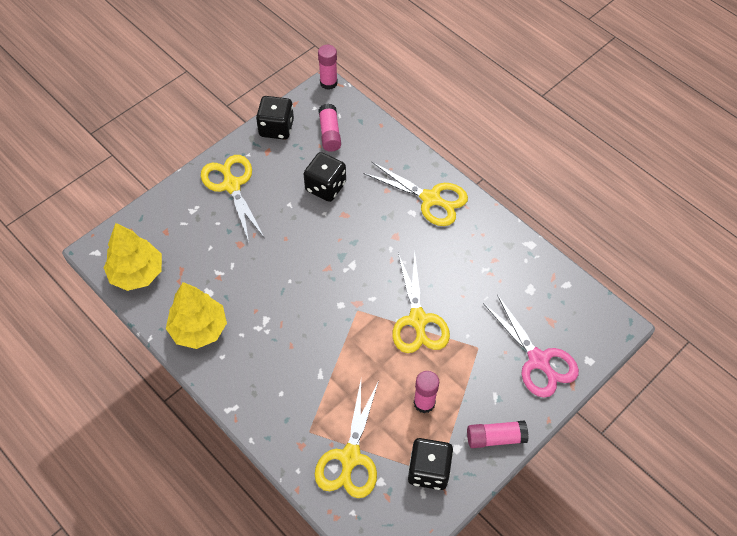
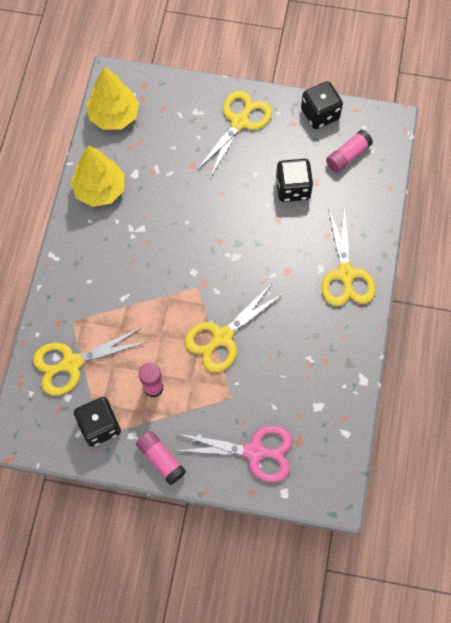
camera: 55 degrees right, 10 degrees up
pink glue stick [318,45,338,90] -> none
pink scissors [483,294,579,398] -> pink scissors turned 105 degrees counterclockwise [176,425,293,482]

